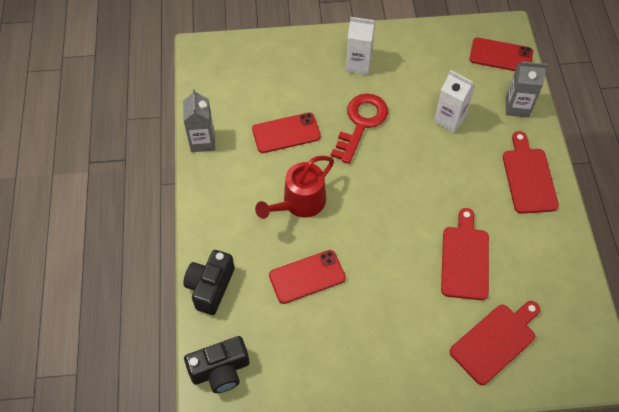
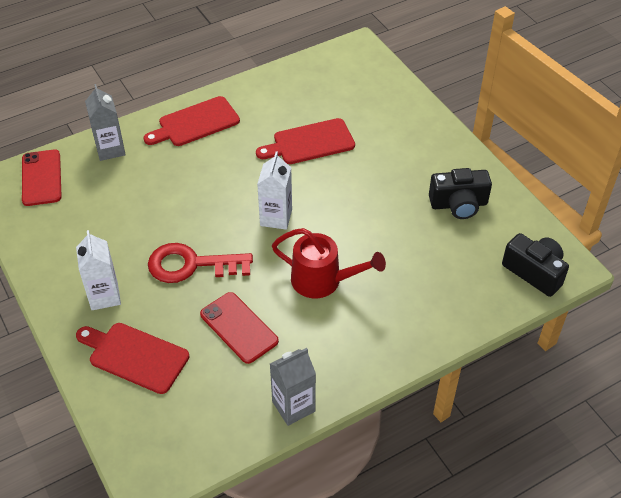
camera: 115 degrees left, 10 degrees down
black camera [183,250,235,315] -> black camera moved to [429,168,492,219]
red phone [269,250,346,304] -> none
white carton [434,70,475,133] -> white carton moved to [257,151,292,230]
red cutting board [450,301,540,385] -> red cutting board moved to [76,323,189,394]

